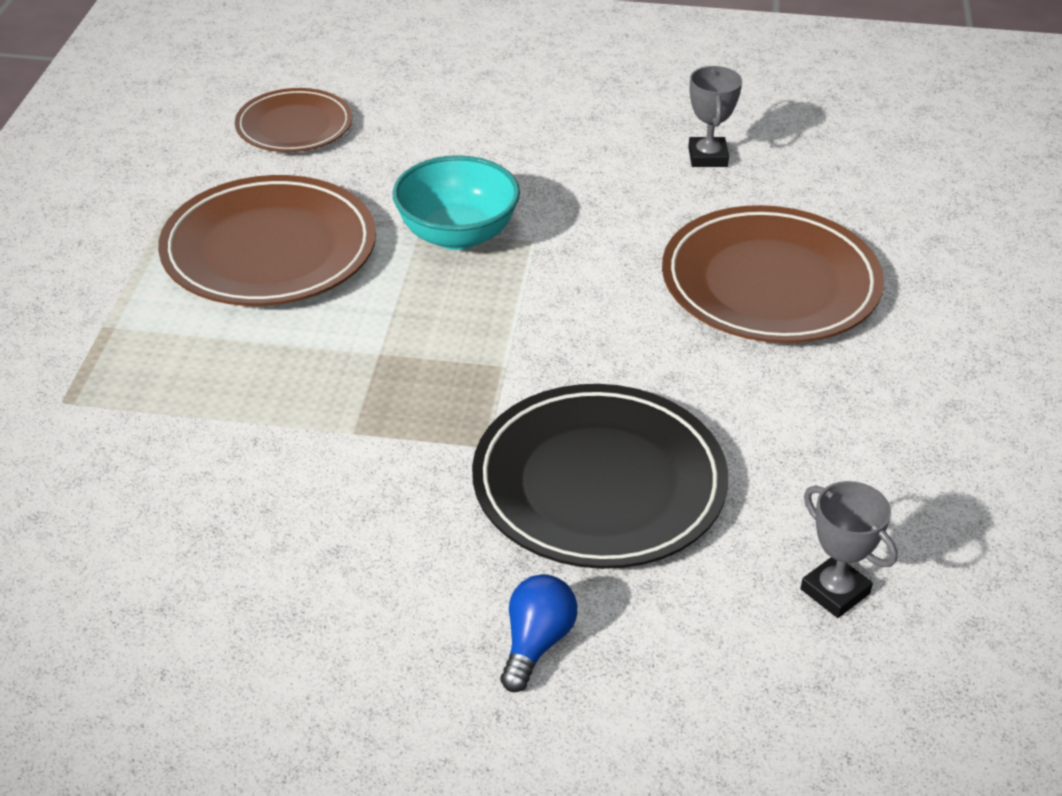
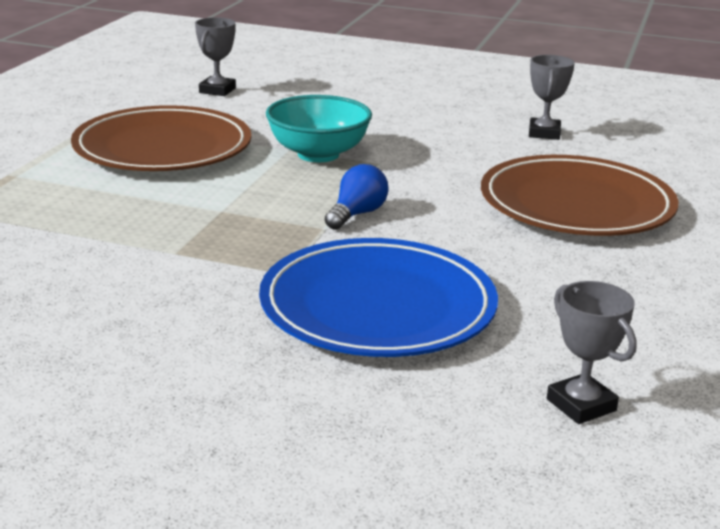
camera: 10 degrees right, 15 degrees down
brown plate [235,88,352,152] -> grey trophy [195,17,236,96]
black plate [472,384,728,569] -> blue plate [259,238,498,357]
blue light bulb [501,574,577,692] -> blue light bulb moved to [325,164,388,230]

